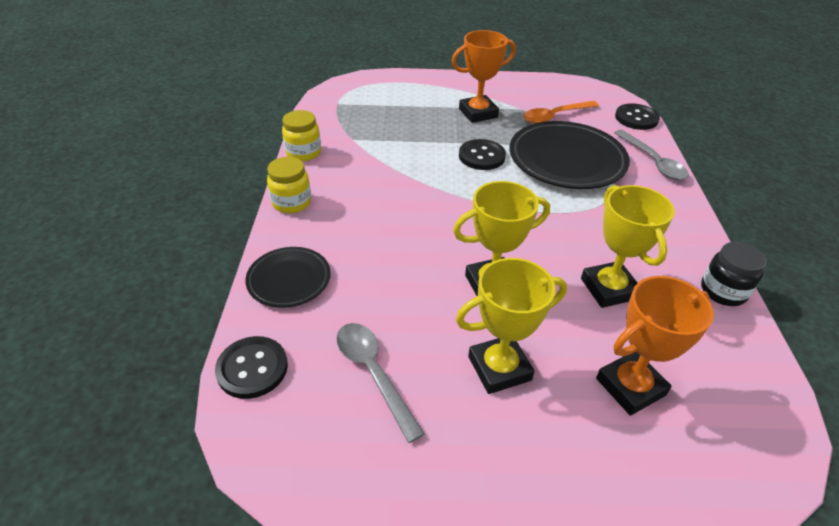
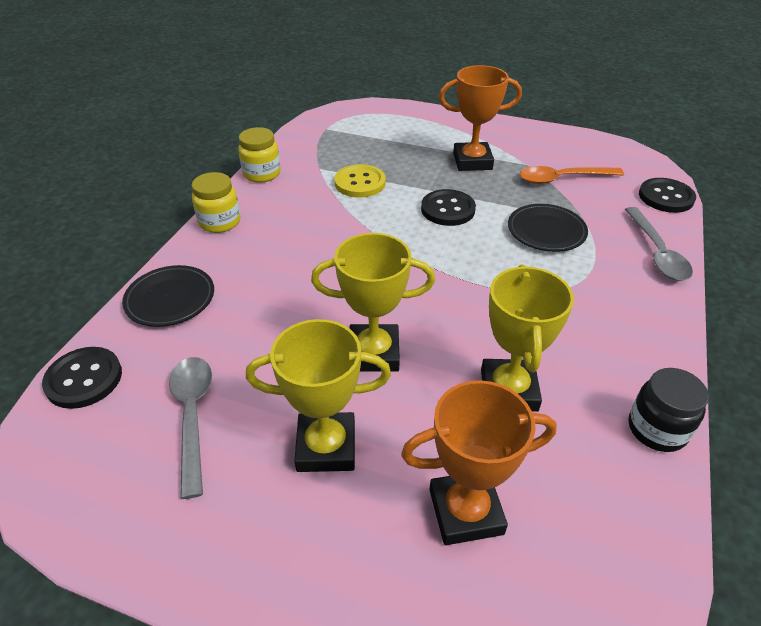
camera: 20 degrees right, 0 degrees up
black plate [510,121,630,189] -> black plate [508,204,588,252], size x0.55
none -> yellow button [334,164,386,198]

